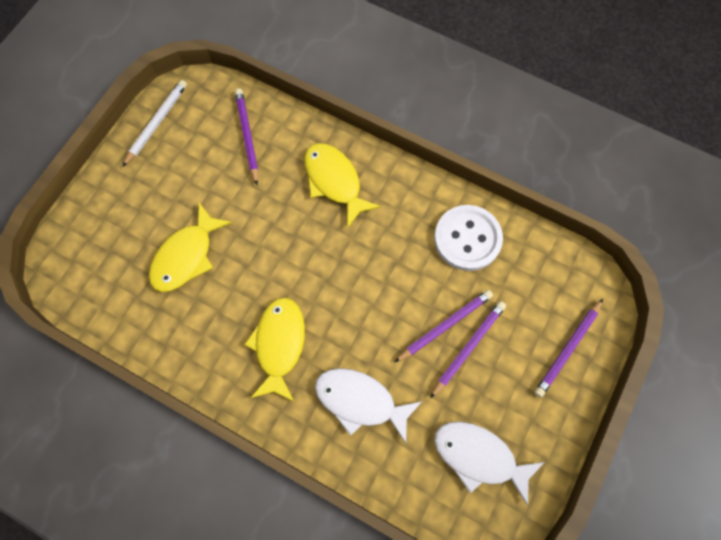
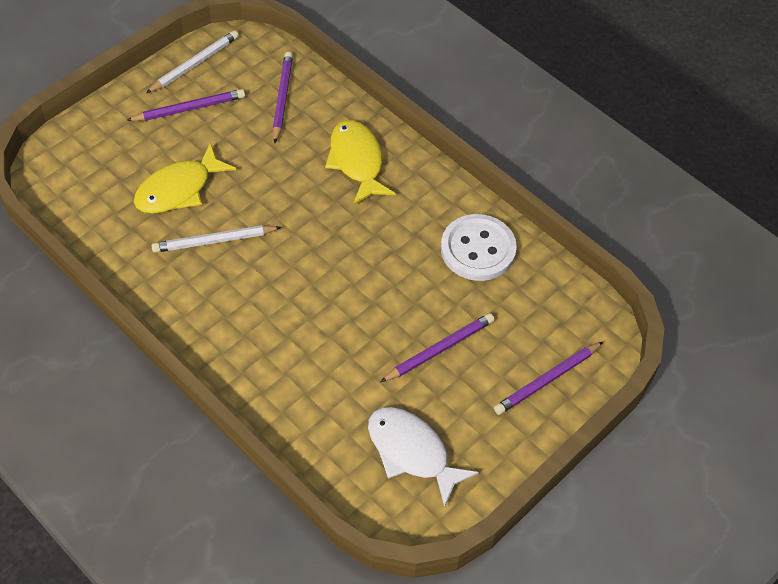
camera: 15 degrees right, 15 degrees down
yellow fish [244,297,305,401] -> none
white fish [315,368,422,443] -> none
purple pencil [394,290,493,363] -> purple pencil moved to [126,89,245,121]
none -> white pencil [151,225,282,253]

